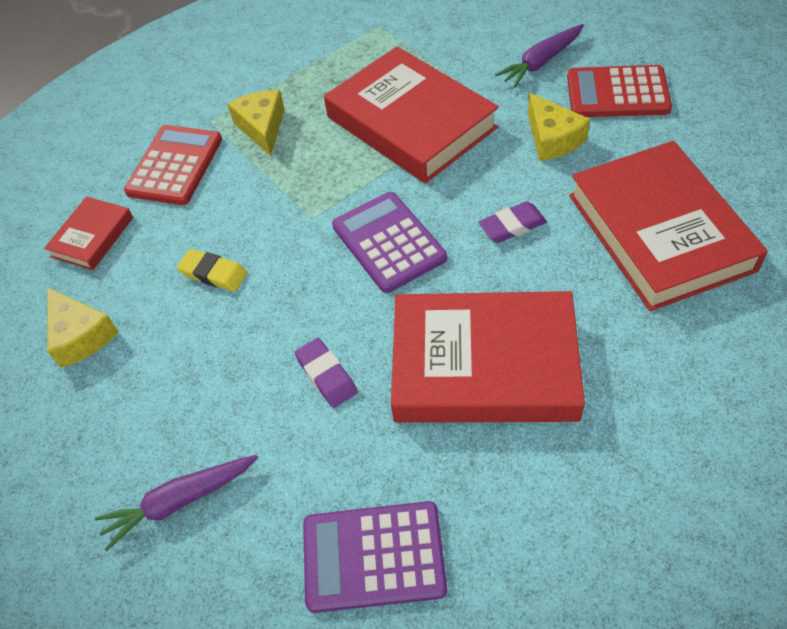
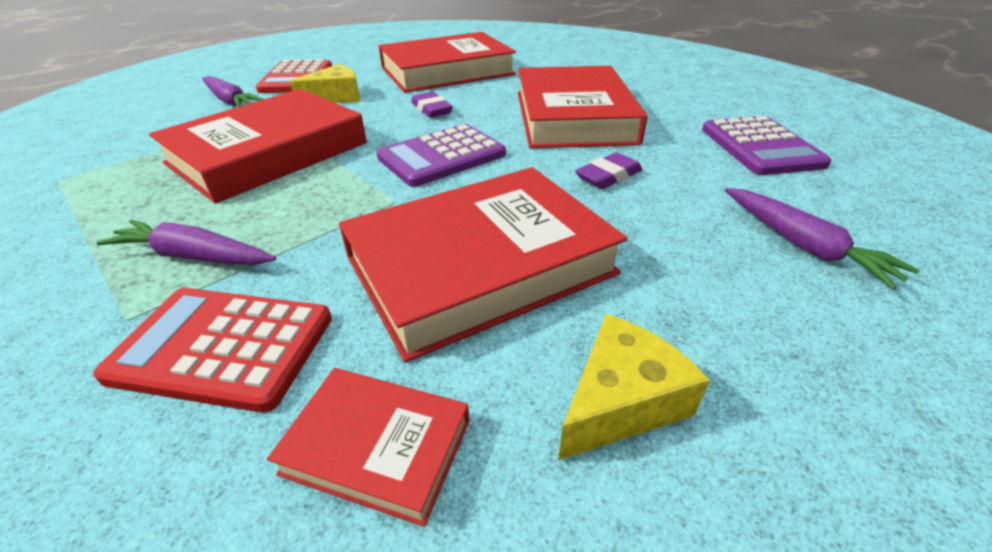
camera: 100 degrees left, 15 degrees down
yellow eraser [177,249,248,292] -> red book [339,167,627,363]
yellow cheese [227,90,285,156] -> purple carrot [96,220,276,265]

